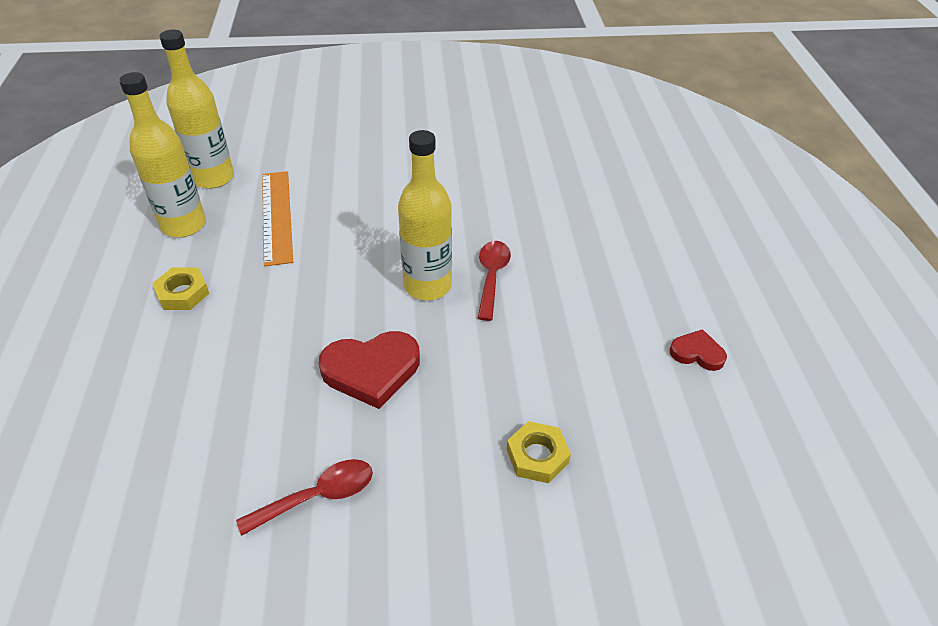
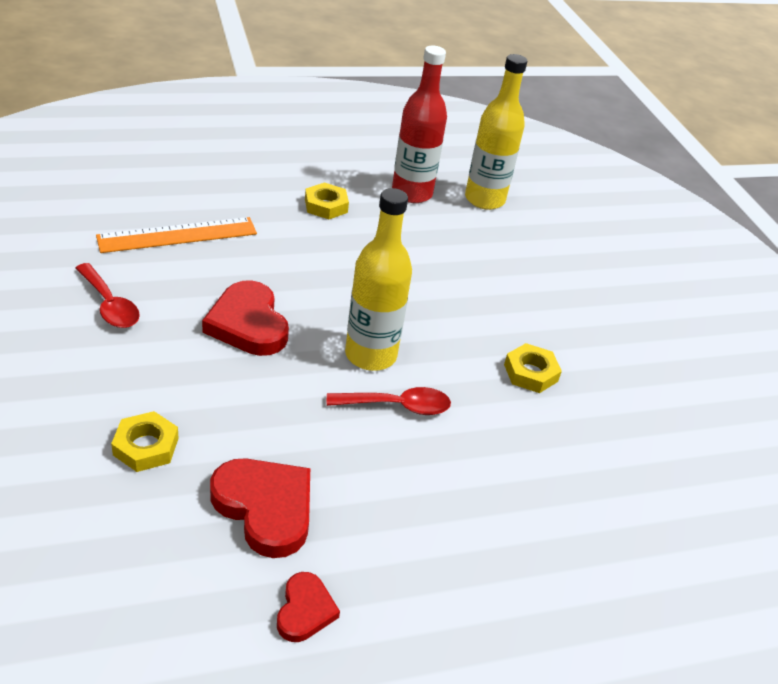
camera: 75 degrees right, 5 degrees down
yellow bottle [119,72,206,237] -> red bottle [392,46,447,203]
orange ruler [262,171,293,266] -> orange ruler moved to [96,217,257,253]
none -> red heart [210,458,310,558]
none -> yellow nut [504,343,562,393]

